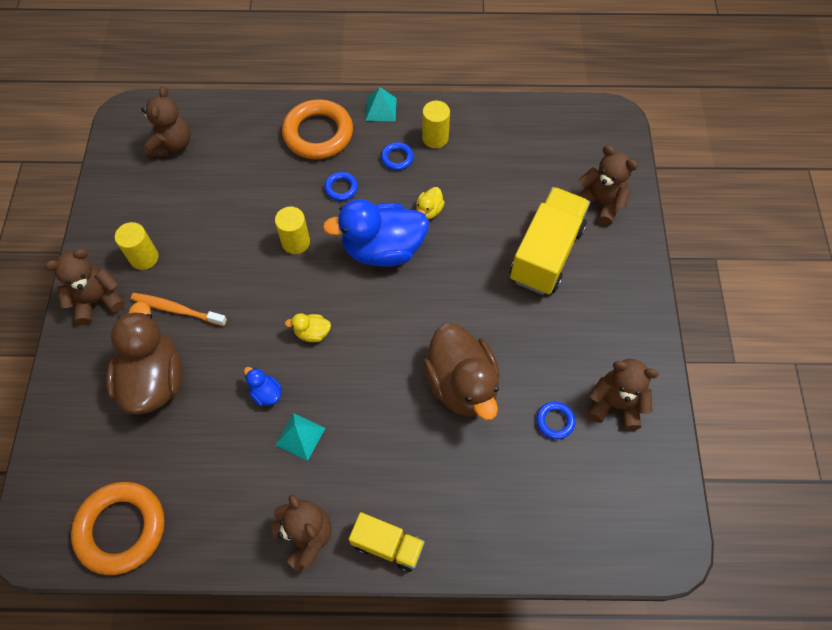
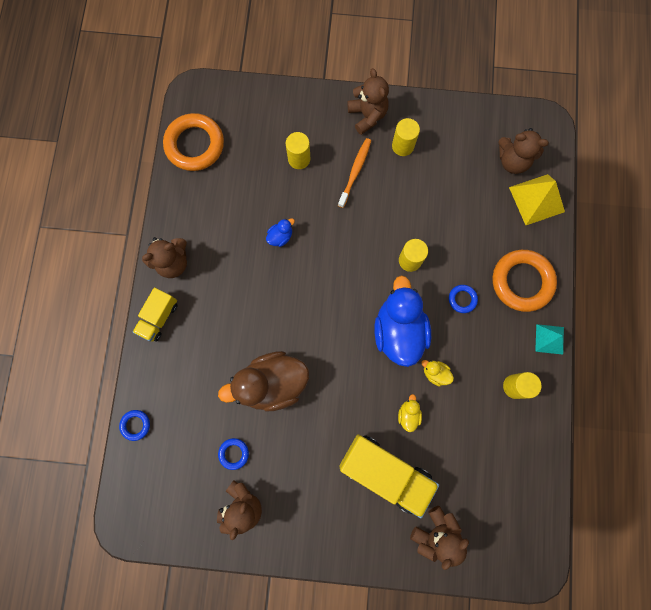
camera: 95 degrees right, 15 degrees up
brown duck [106,301,182,415] -> yellow cylinder [286,132,310,169]
turquoise pyramid [275,413,325,461] -> none
yellow duck [285,313,331,342] -> yellow duck moved to [398,394,422,432]
blue ring [381,142,414,170] -> blue ring moved to [119,410,150,441]
none -> yellow pyramid [509,174,565,225]

